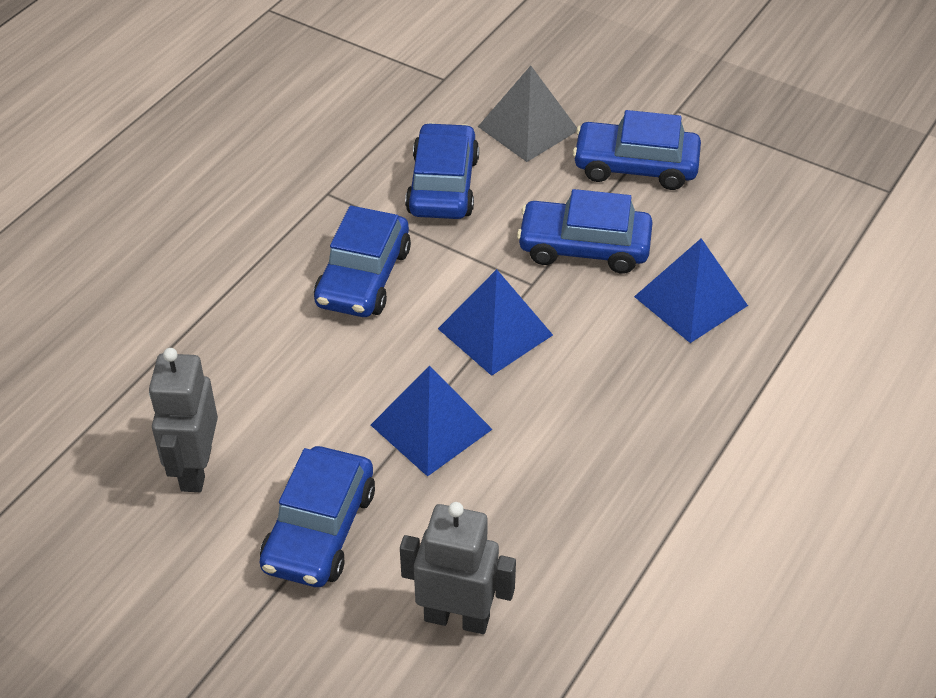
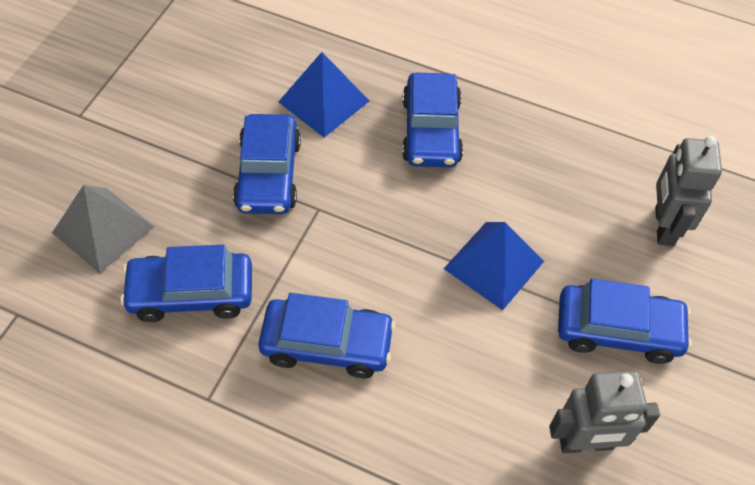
camera: 100 degrees left, 10 degrees up
blue pyramid [438,269,553,376] -> none
blue car [573,110,701,190] -> blue car moved to [402,73,463,167]

